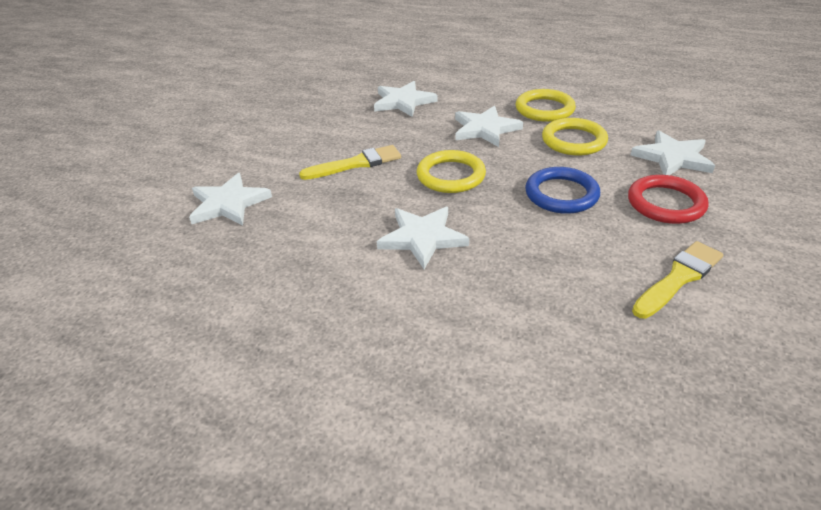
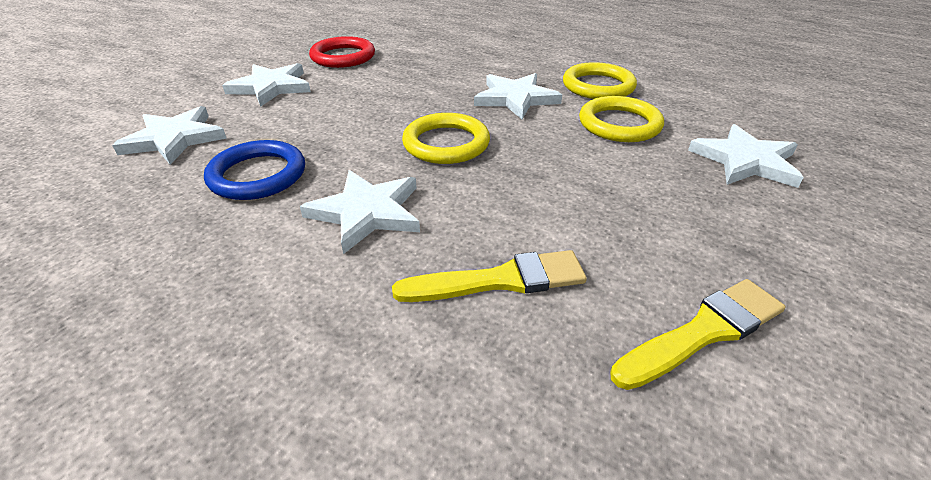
camera: 10 degrees right, 0 degrees up
yellow brush [299,145,401,180] -> yellow brush moved to [392,250,587,302]
white star [374,81,437,117] -> white star moved to [222,63,311,107]
blue ring [525,167,600,214] -> blue ring moved to [204,140,305,200]
red ring [628,175,709,224] -> red ring moved to [309,36,375,68]

